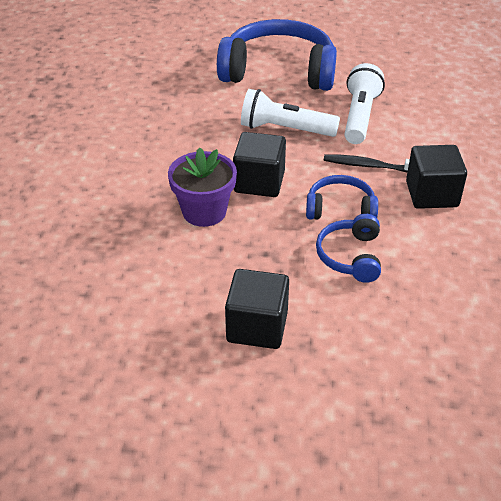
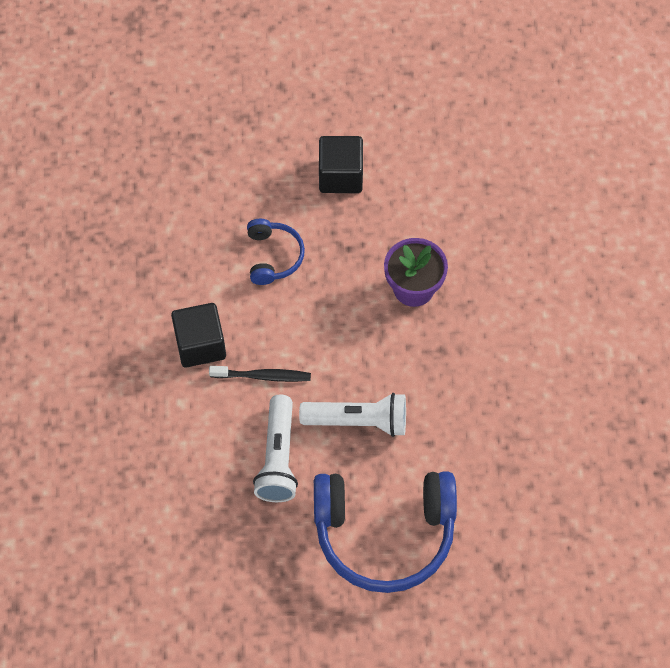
camera: 170 degrees right, 20 degrees up
black cube [233,132,286,197] -> none
blue headphones [306,175,378,220] -> none

